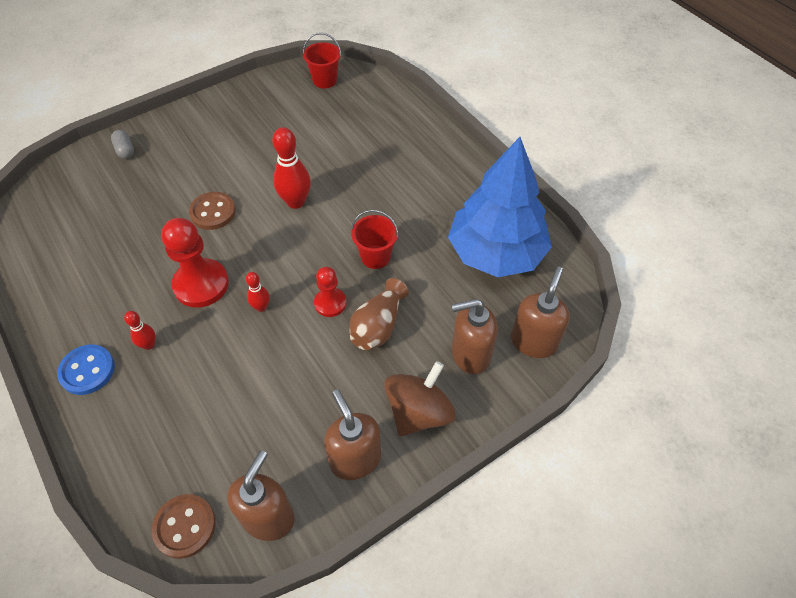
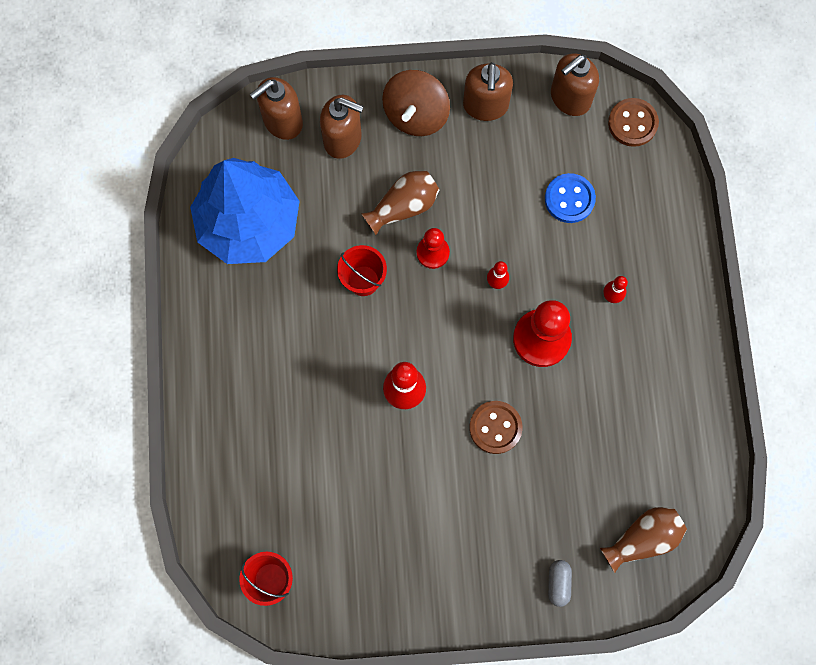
camera: 150 degrees left, 20 degrees up
blue button [57,345,115,395] -> blue button moved to [545,173,596,223]
brown spinning top [384,361,456,436] -> brown spinning top turned 45 degrees counterclockwise [382,70,450,136]
none -> brown vase [600,507,687,573]

